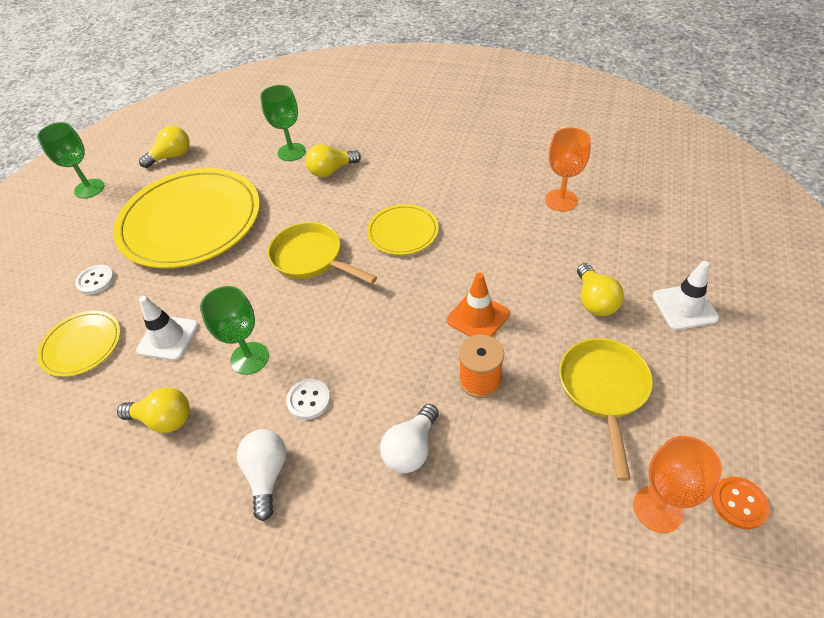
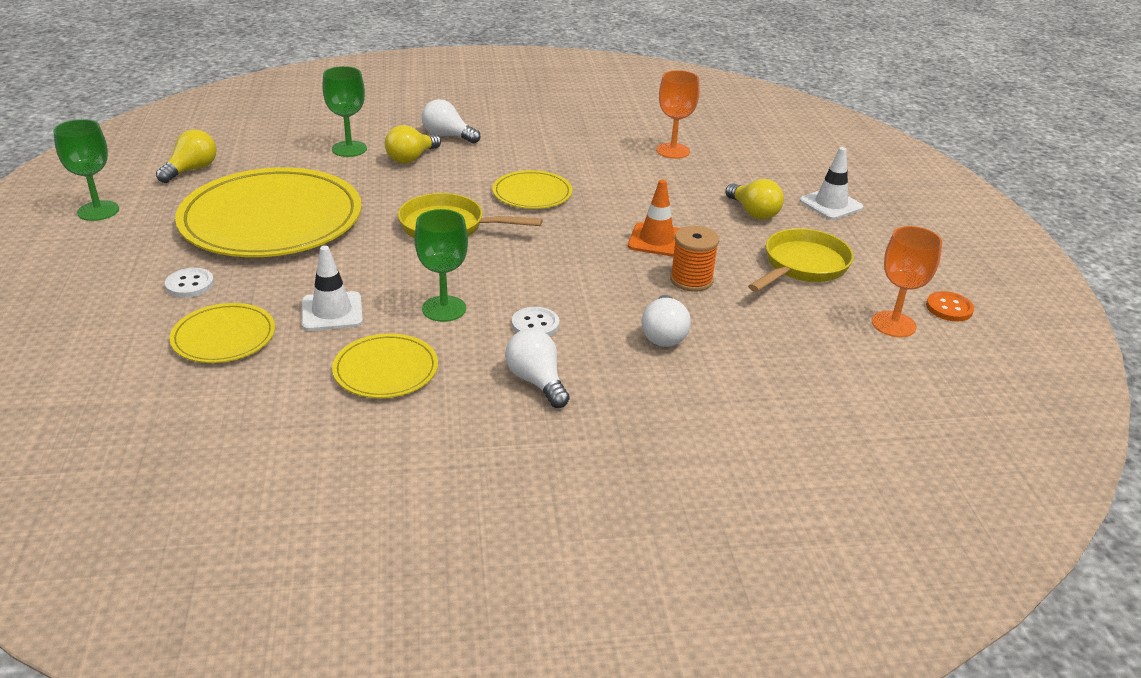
camera: 30 degrees left, 15 degrees down
yellow light bulb [117,387,190,433] -> yellow plate [332,333,438,398]
yellow pan [559,338,653,481] -> yellow pan turned 60 degrees clockwise [748,228,854,292]
none -> white light bulb [422,99,481,144]

